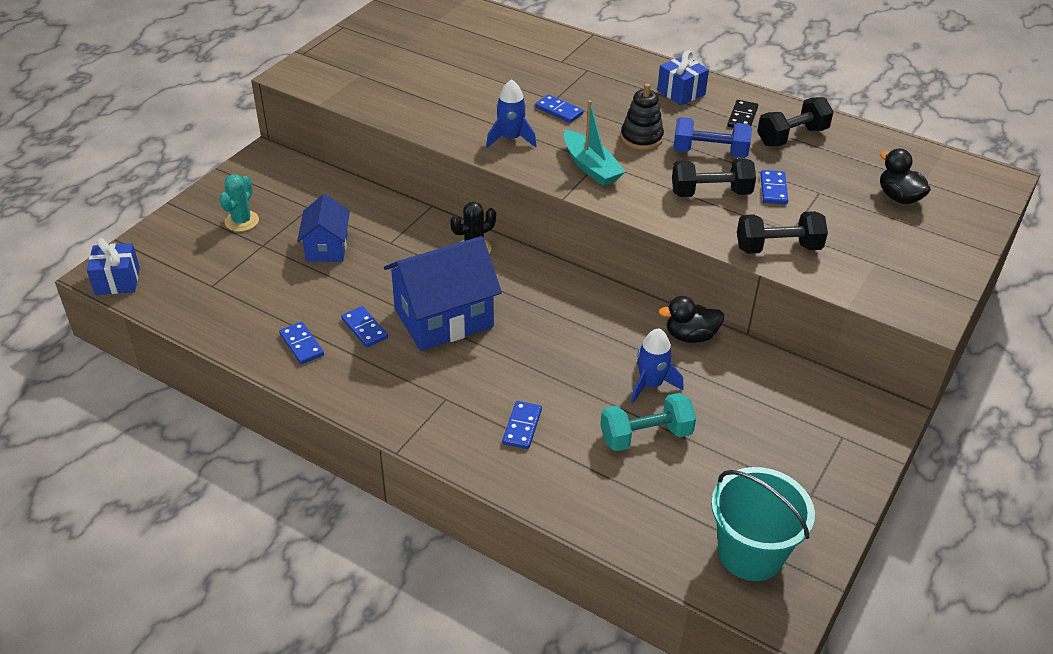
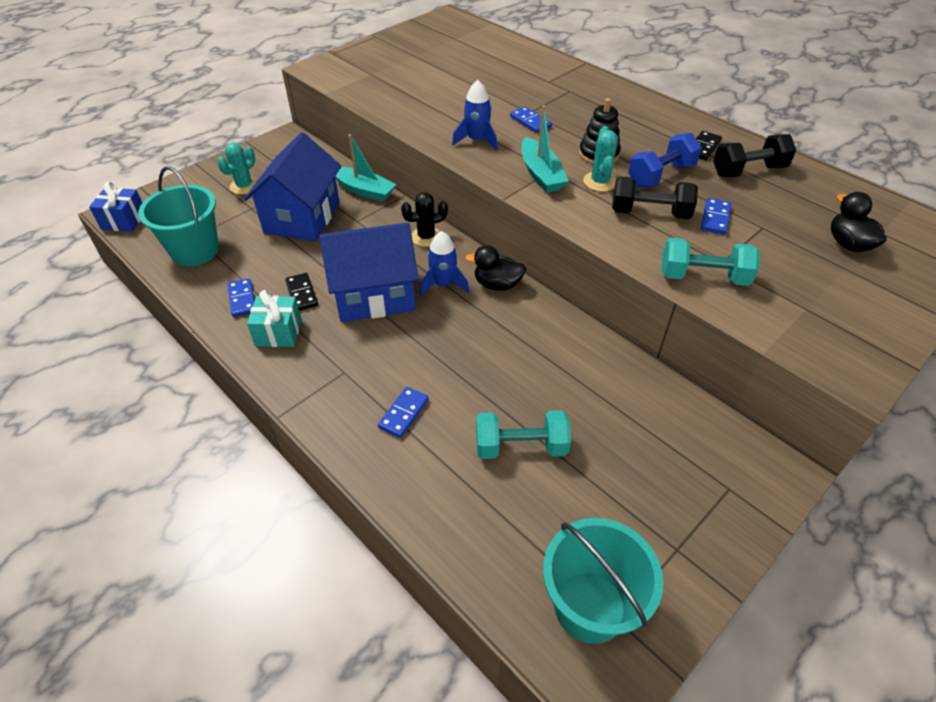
camera: 15 degrees right, 5 degrees up
blue house [297,194,350,262] -> blue house [244,132,341,241], size x1.71
blue domino [341,306,388,347] -> black domino [285,273,318,310]
blue rocket [631,328,684,403] -> blue rocket moved to [420,231,469,296]
blue gift [657,50,709,106] -> none
black duck [658,296,724,343] -> black duck moved to [465,245,526,291]
blue dumbbell [674,117,752,158] -> blue dumbbell turned 60 degrees counterclockwise [628,133,702,187]
black dumbbell [737,211,828,254] -> turquoise dumbbell [661,238,760,286]
none -> turquoise bucket [138,166,219,266]
none -> turquoise gift [247,290,301,347]
none -> turquoise boat [335,134,397,202]
none -> turquoise cactus [583,126,618,192]

